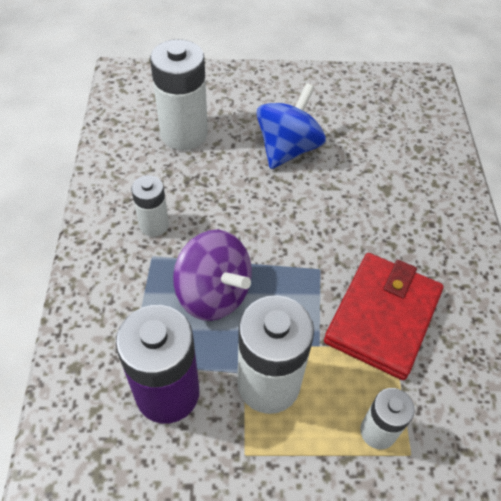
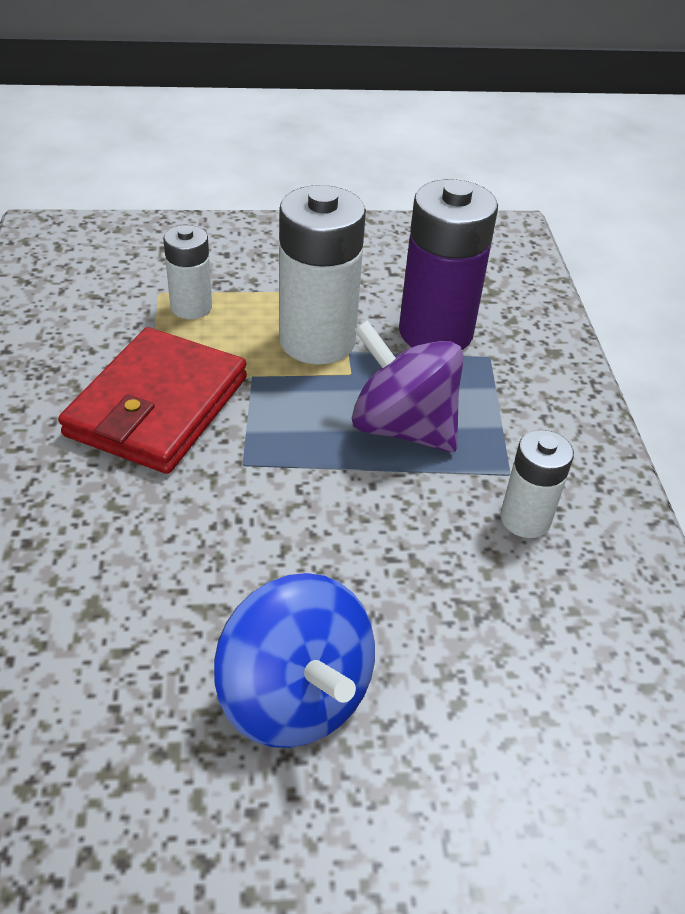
camera: 175 degrees right, 10 degrees down
white battery [150,39,208,150] -> none
blue spinning top [256,83,326,169] -> blue spinning top turned 60 degrees counterclockwise [214,573,375,748]

